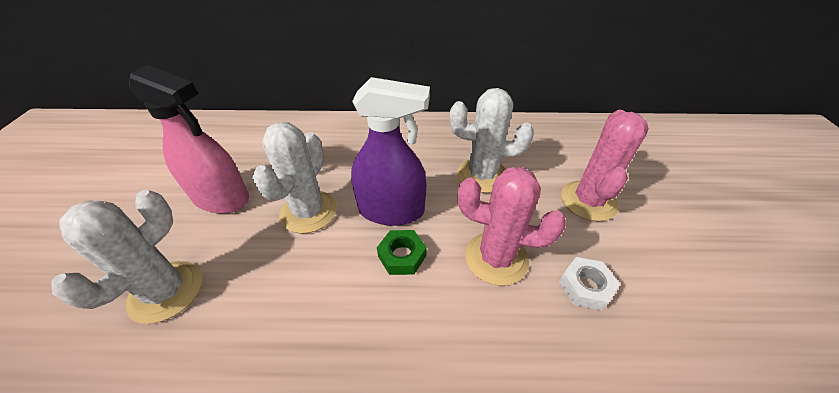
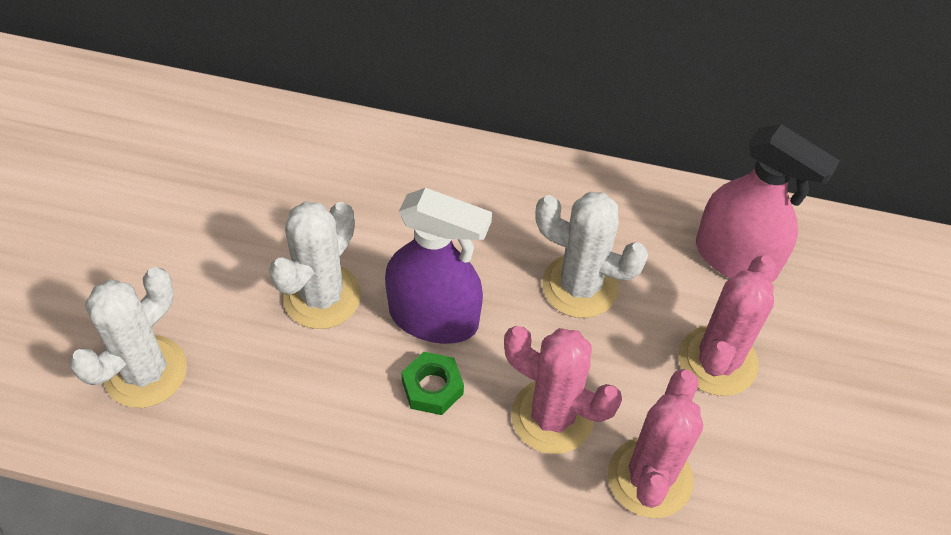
camera: 10 degrees right, 10 degrees up
pink spray bottle [129,65,249,213] -> pink spray bottle moved to [696,124,840,282]
white nut [559,257,620,311] -> pink cactus [608,369,703,518]

